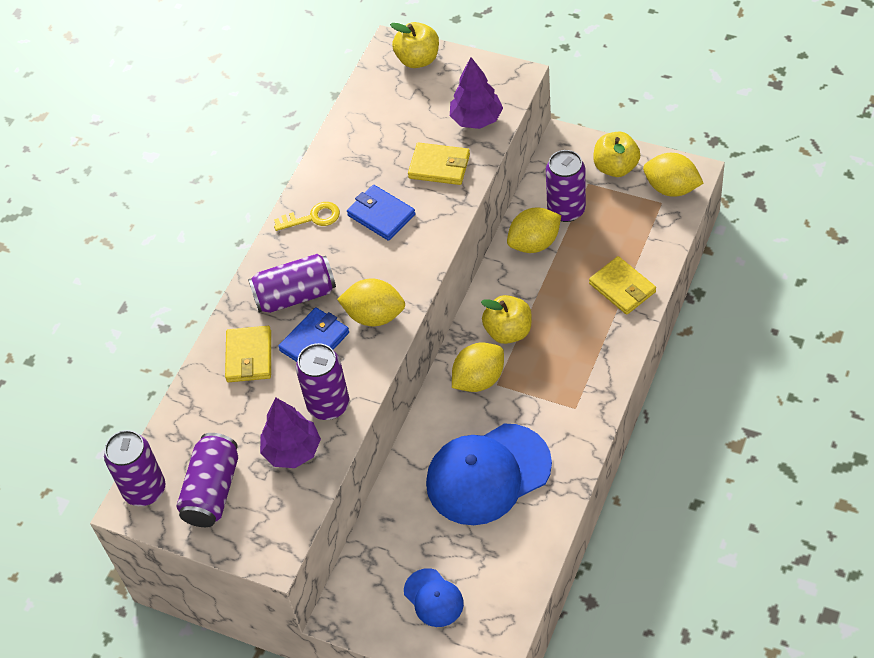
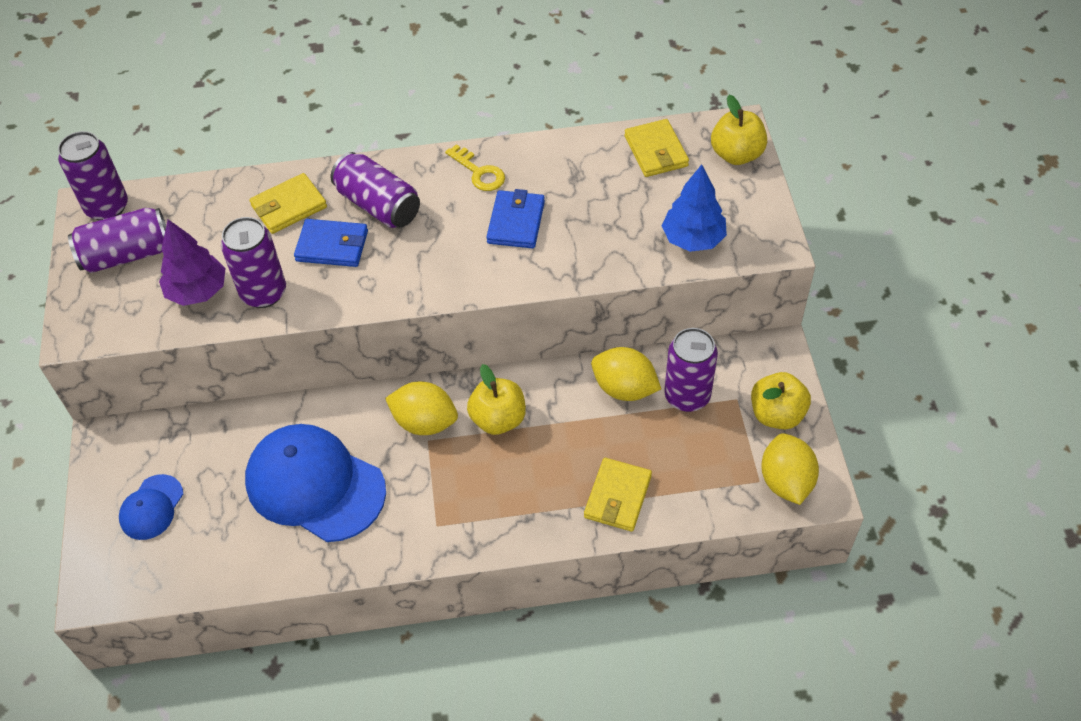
camera: 55 degrees right, 0 degrees up
yellow lemon [337,278,405,326] -> none
yellow wallet [408,143,470,185] -> yellow wallet moved to [625,119,689,177]
purple tree [450,57,503,129] -> blue tree [662,164,727,252]

